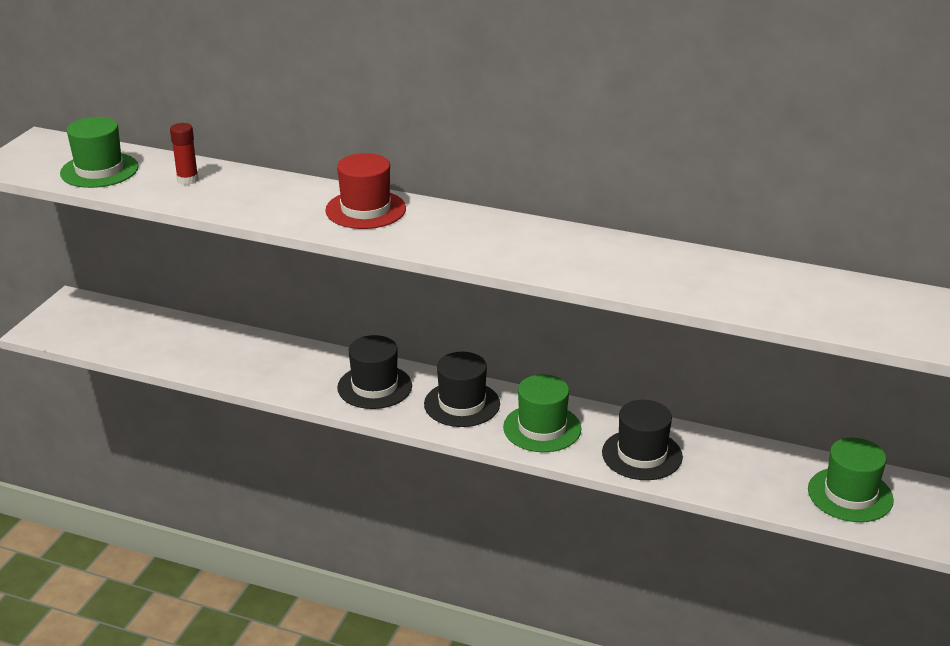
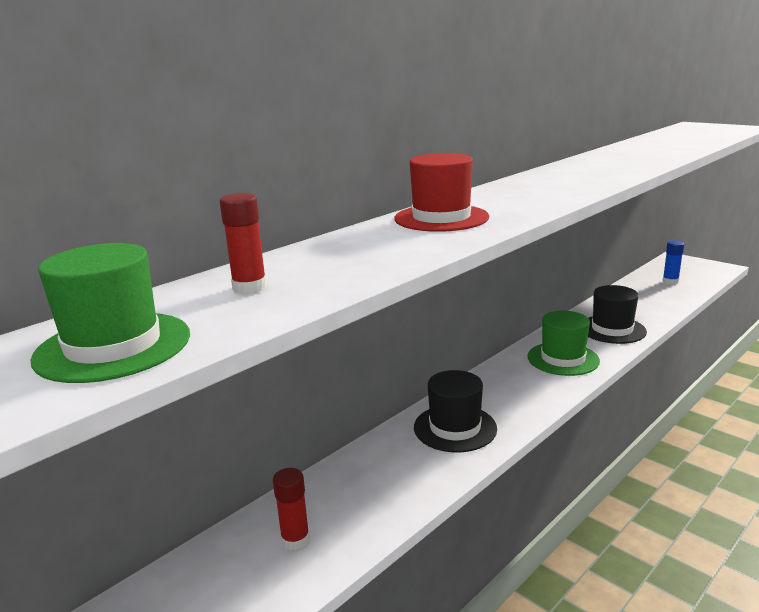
camera: 65 degrees left, 10 degrees down
black hat [424,352,500,427] -> none
green hat [808,438,894,522] -> blue glue stick [662,240,684,285]
none -> red glue stick [273,468,310,550]

